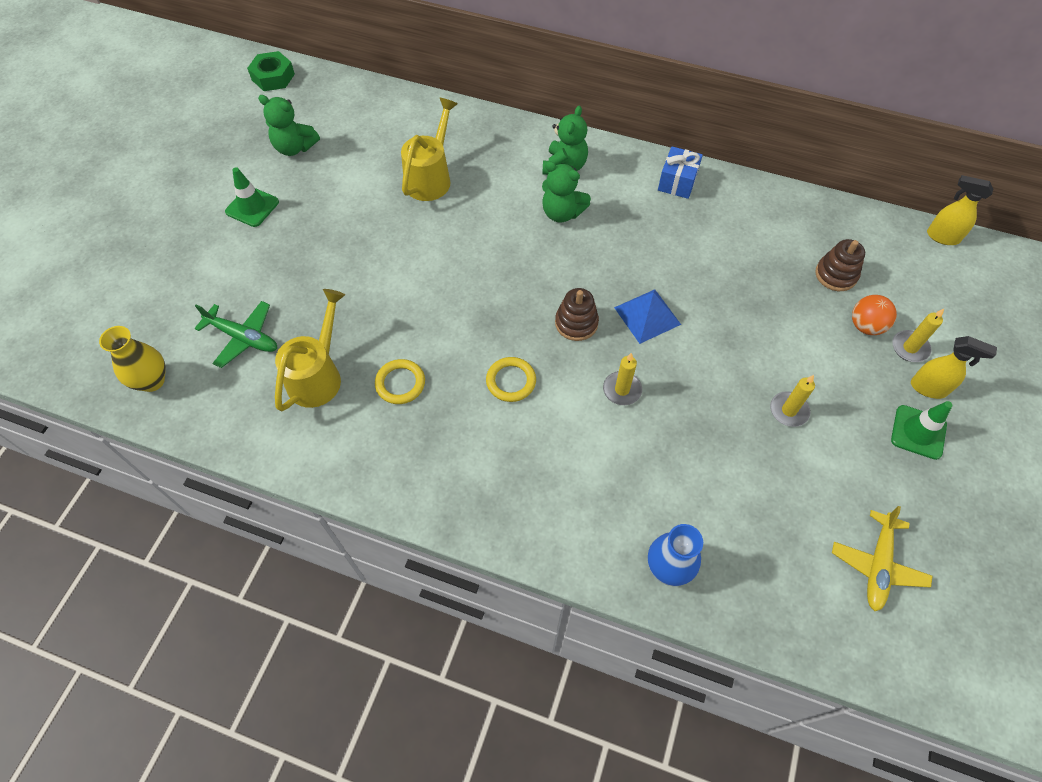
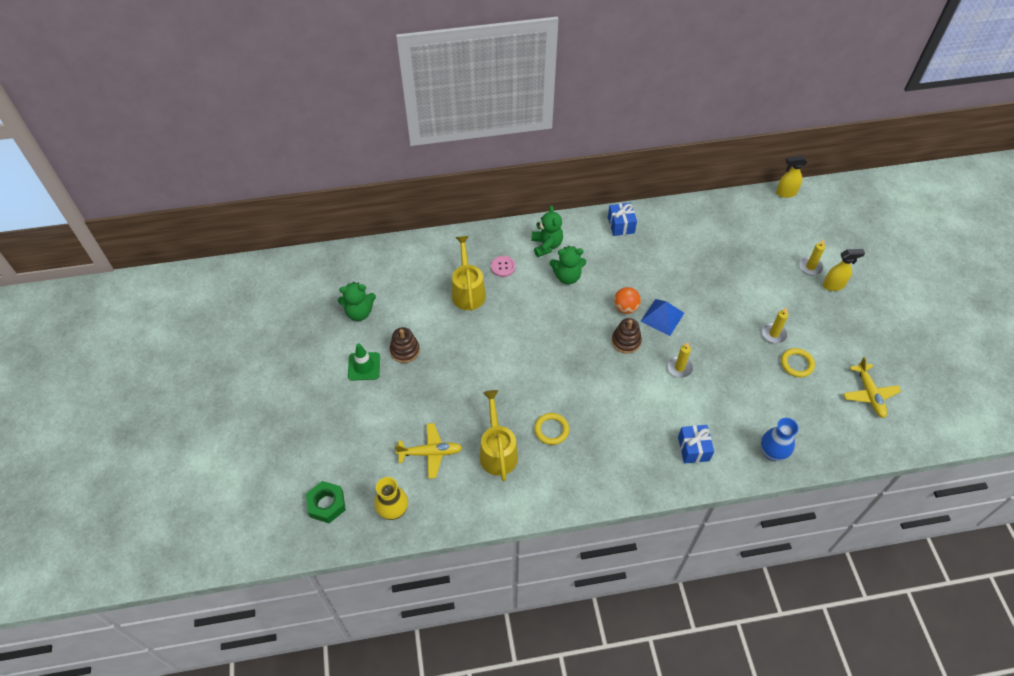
camera: 30 degrees left, 5 degrees down
green plane [194,301,277,368] -> yellow plane [395,423,462,479]
green nut [247,51,295,91] -> green nut moved to [306,481,346,523]
yellow ring [486,357,536,402] -> yellow ring moved to [781,348,815,377]
brown stacking toy [815,239,865,291] -> brown stacking toy moved to [390,327,420,363]
orange ball [852,295,897,335] -> orange ball moved to [614,287,641,314]
green traffic cone [891,401,953,460] -> none
none -> pink button [491,256,516,277]
none -> blue gift [678,425,714,464]

